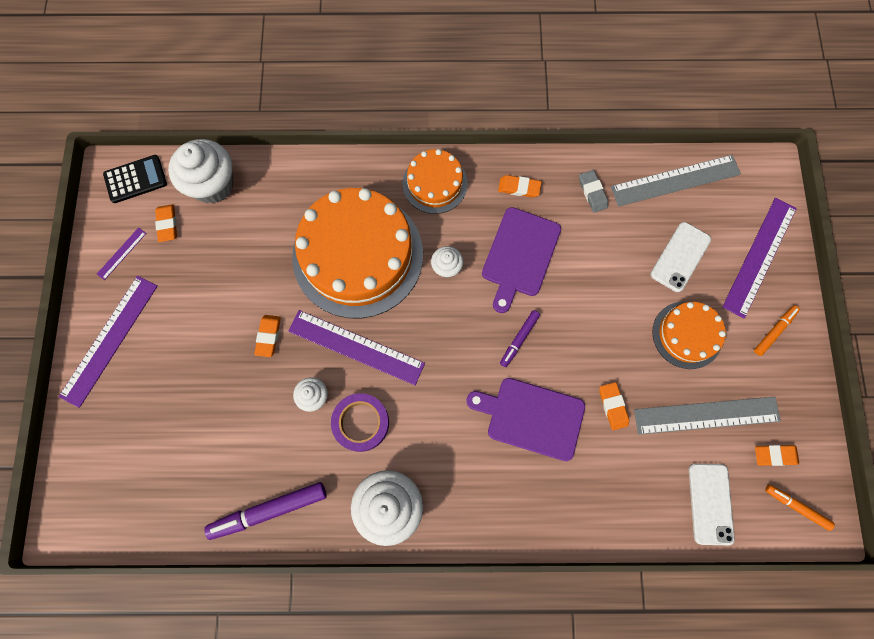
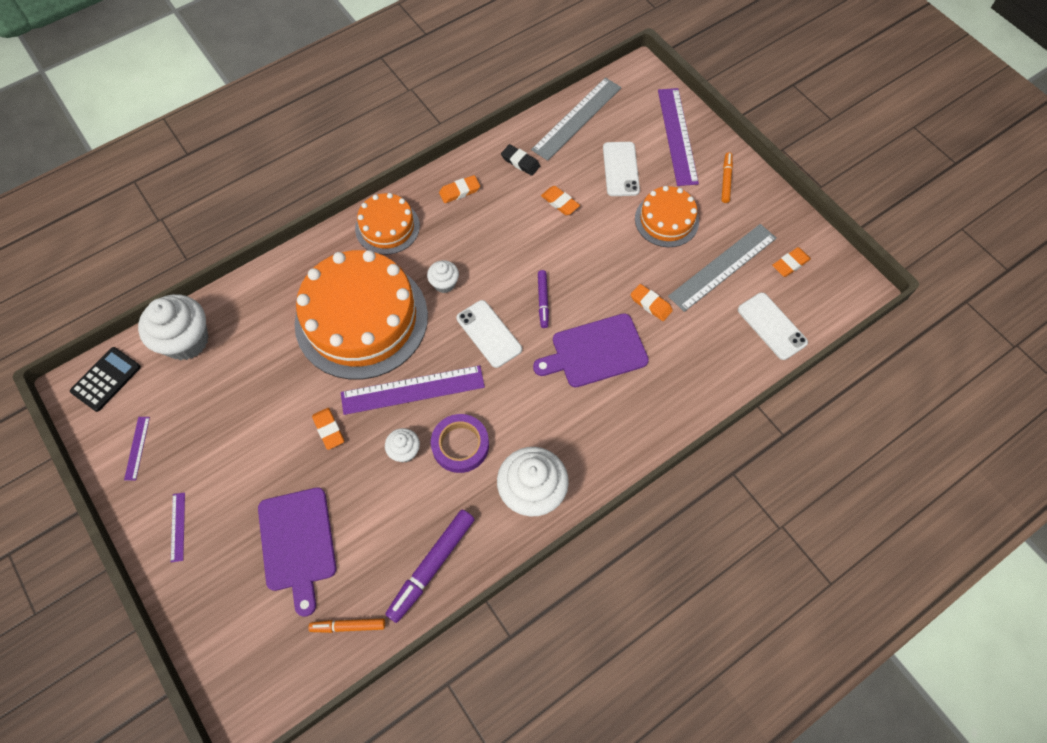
camera: 35 degrees left, 10 degrees down
purple ruler [59,276,158,408] -> purple ruler [171,492,185,563], size x0.46
orange eraser [155,204,177,242] -> orange eraser moved to [541,186,580,215]
purple cutting board [482,207,561,313] -> purple cutting board moved to [258,487,336,617]
grey eraser [579,170,608,213] -> black eraser [501,144,540,176]
orange marker [765,485,835,531] -> orange marker moved to [309,618,385,633]
none -> white phone [457,300,522,368]

